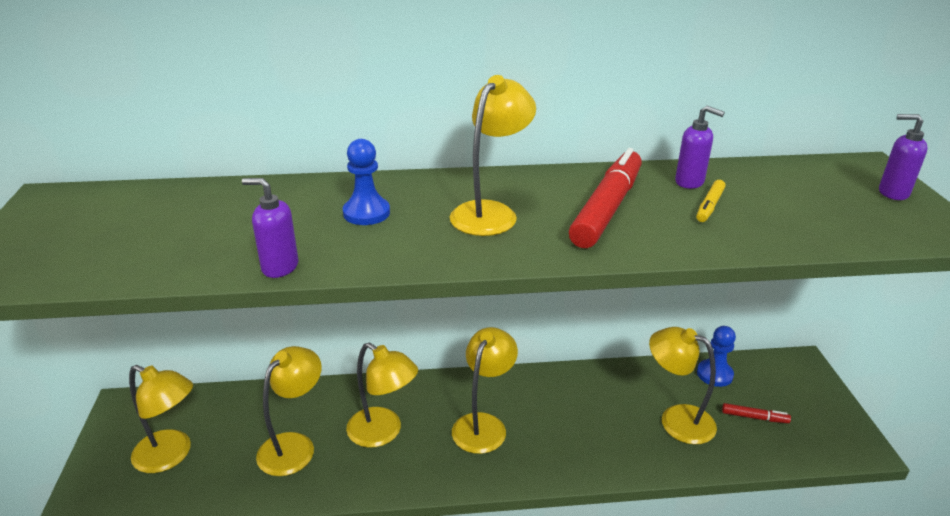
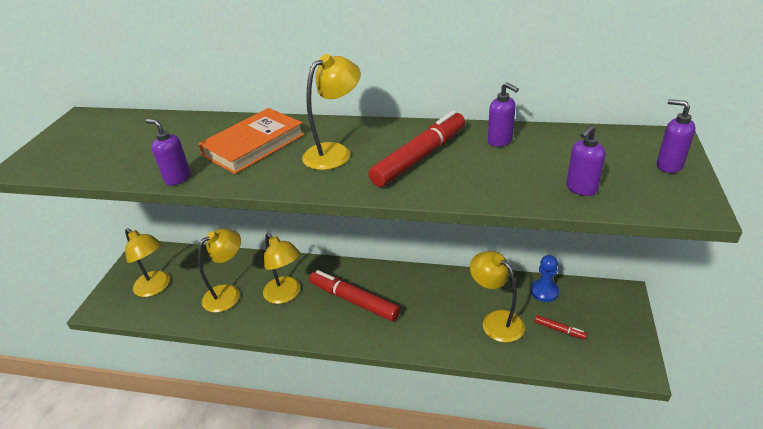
camera: 20 degrees right, 5 degrees up
blue pawn [343,139,390,225] -> orange book [198,108,305,174]
yellow lamp [452,327,518,454] -> red marker [309,270,401,322]
yellow marker [696,180,726,222] -> none
none -> purple soap dispenser [566,125,605,196]

